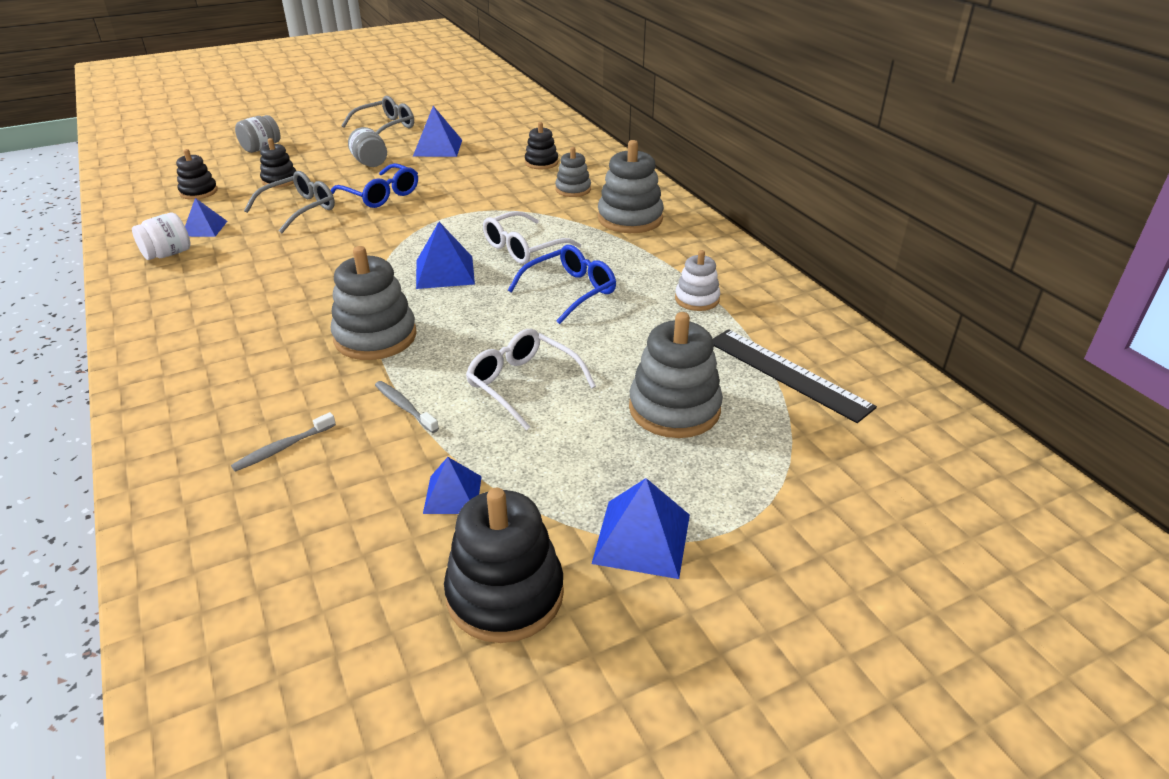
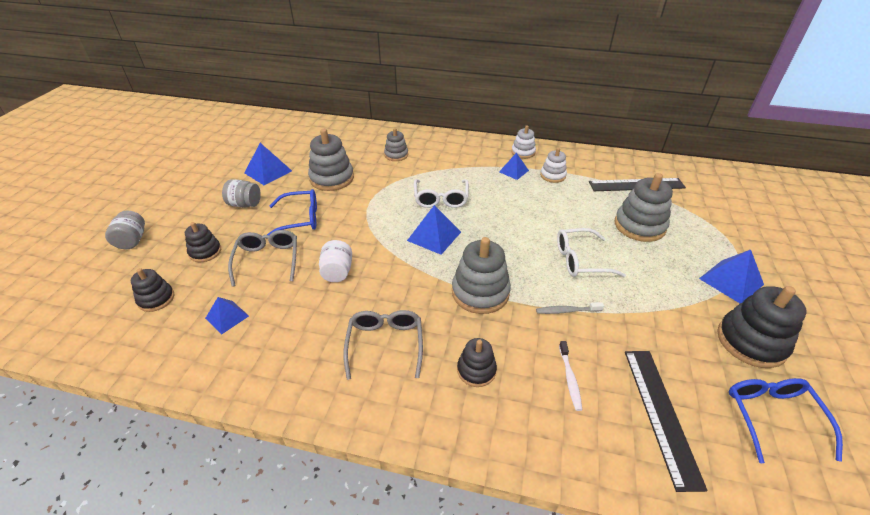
camera: 50 degrees left, 5 degrees up
white jar [132,212,191,260] -> white jar moved to [319,240,352,282]
grey toothbrush [231,412,336,472] -> white toothbrush [559,341,582,411]
grey glasses [341,96,414,135] -> grey glasses moved to [343,310,423,380]
blue pyramid [423,457,482,514] -> blue pyramid moved to [499,153,529,180]
blue glasses [508,245,616,324] -> blue glasses moved to [729,378,843,463]
black stacking toy [525,122,558,169] -> black stacking toy moved to [457,338,497,387]
grey stacking toy [598,140,664,233] -> grey stacking toy moved to [308,129,354,191]
none -> white stacking toy [511,125,536,159]
none -> black ruler [625,351,708,492]

